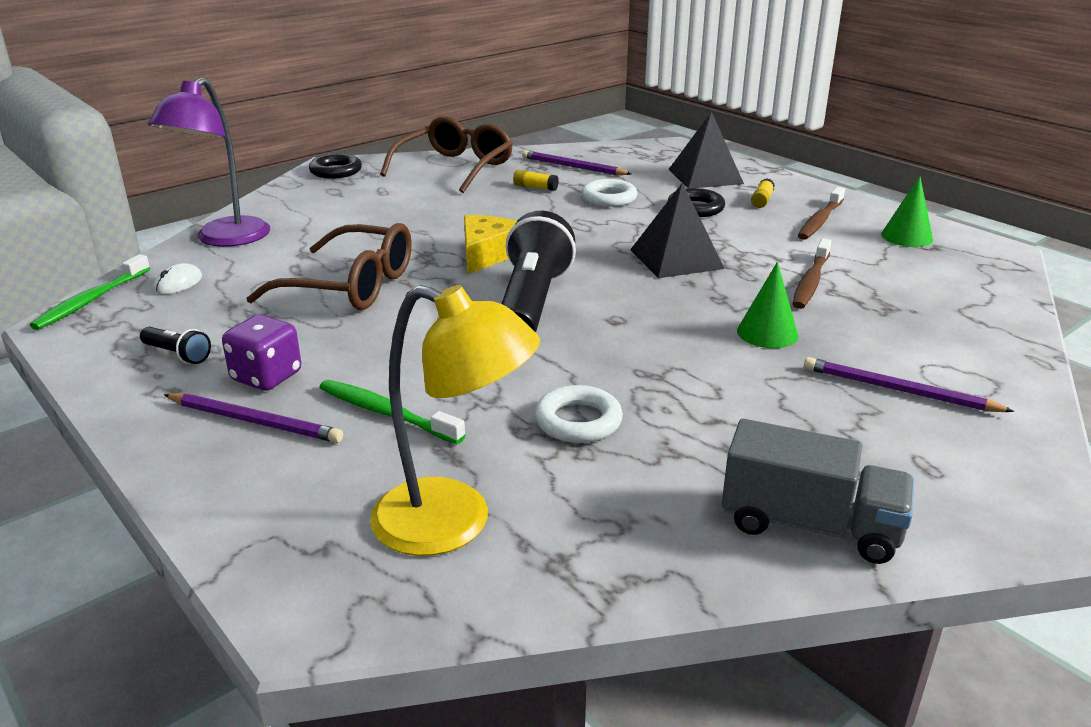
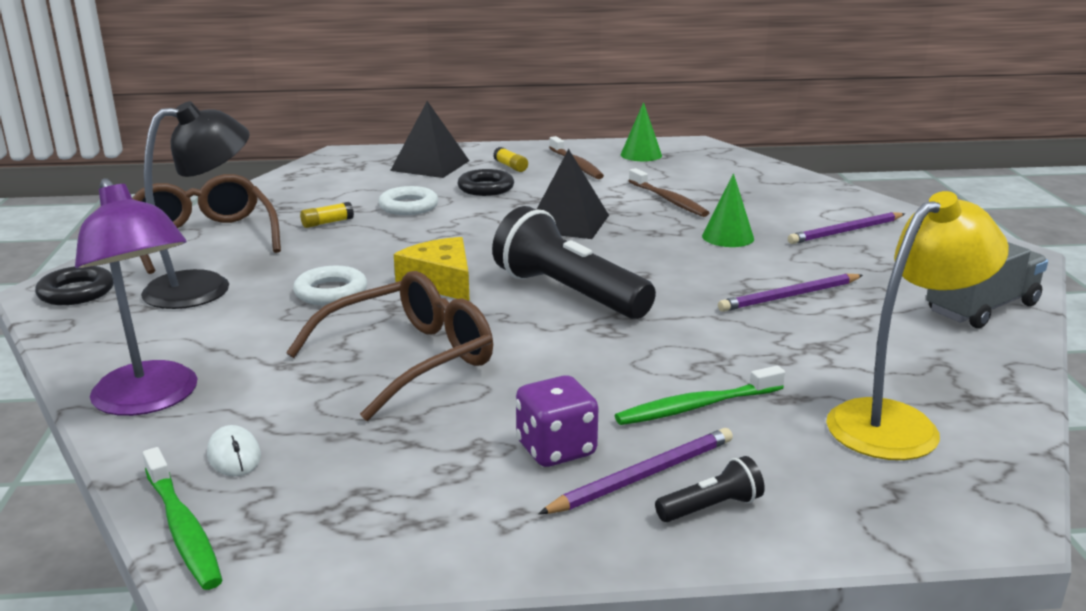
camera: 55 degrees left, 5 degrees down
black flashlight [140,327,211,364] -> black flashlight moved to [655,456,765,522]
purple pencil [522,150,631,175] -> purple pencil moved to [718,274,863,312]
white ring [535,385,623,443] -> white ring moved to [293,266,367,305]
none -> black lamp [141,101,250,309]

